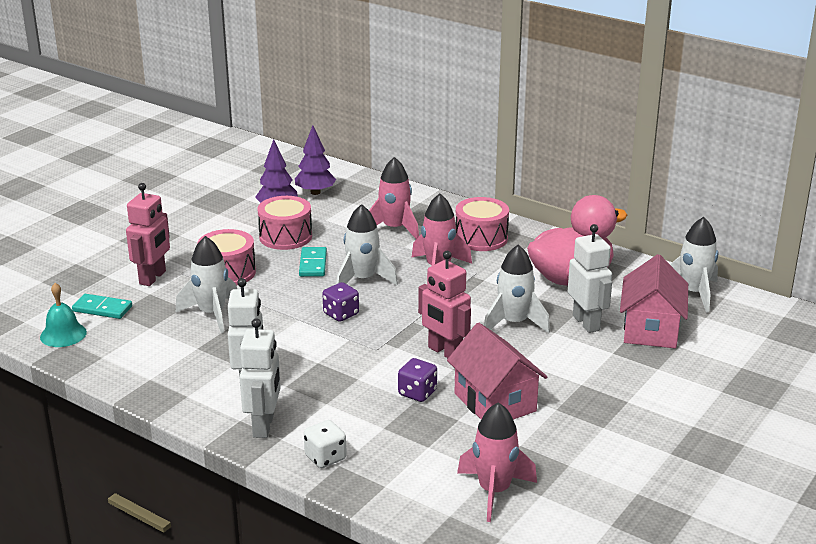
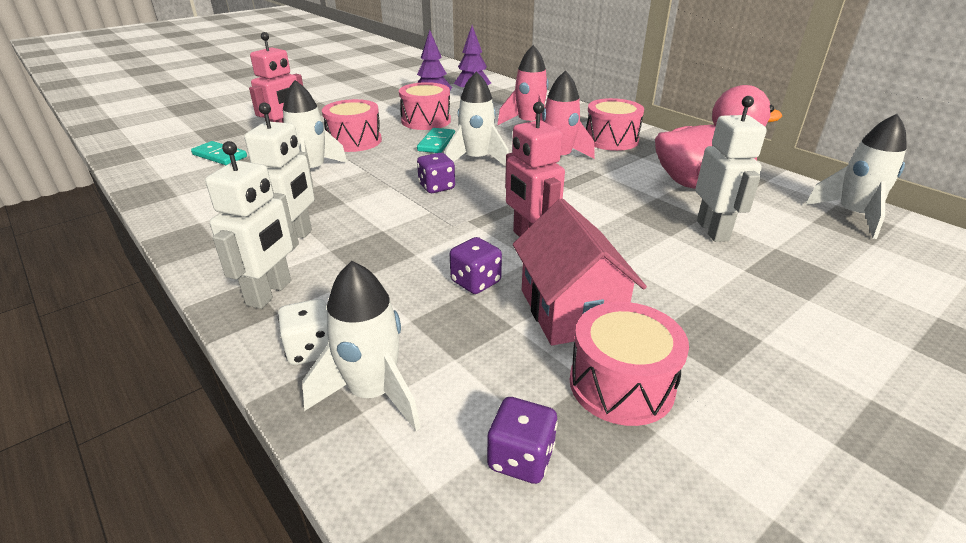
camera: 15 degrees right, 5 degrees up
turquoise bell [40,283,87,347] -> none
pink rocket [457,402,537,522] -> purple dice [487,397,558,484]
white rocket [484,245,550,333] -> white rocket moved to [302,261,421,431]
pink house [620,254,688,348] -> none
none -> pink drum [570,302,689,426]

